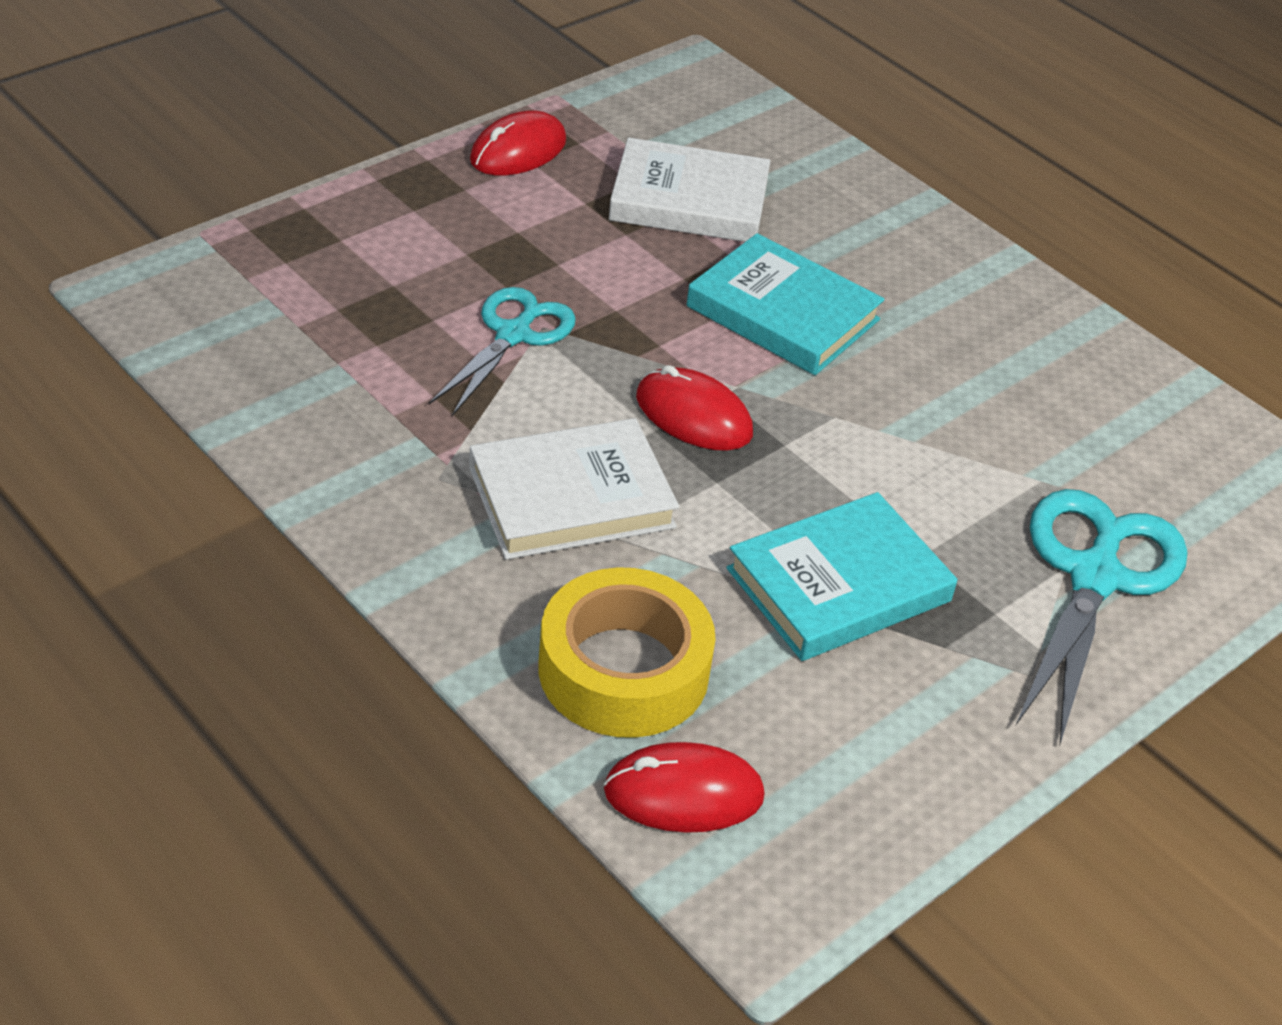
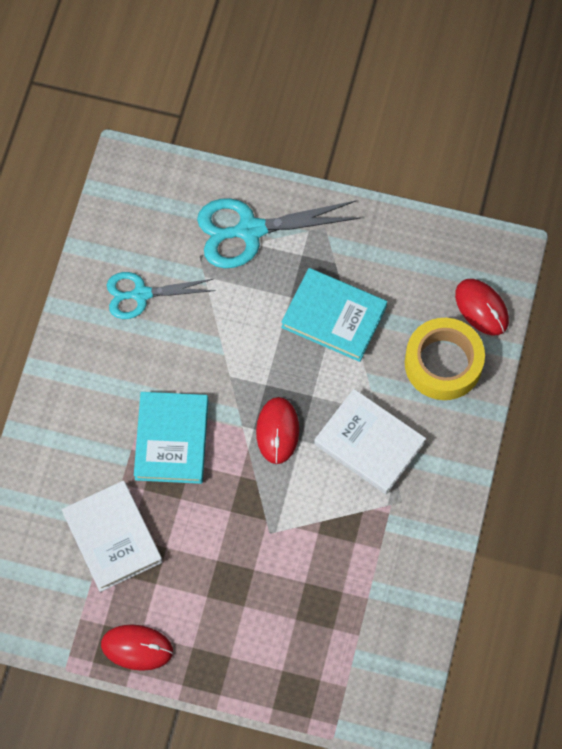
camera: 120 degrees left, 25 degrees up
turquoise scissors [429,287,576,416] -> turquoise scissors moved to [107,272,216,319]

